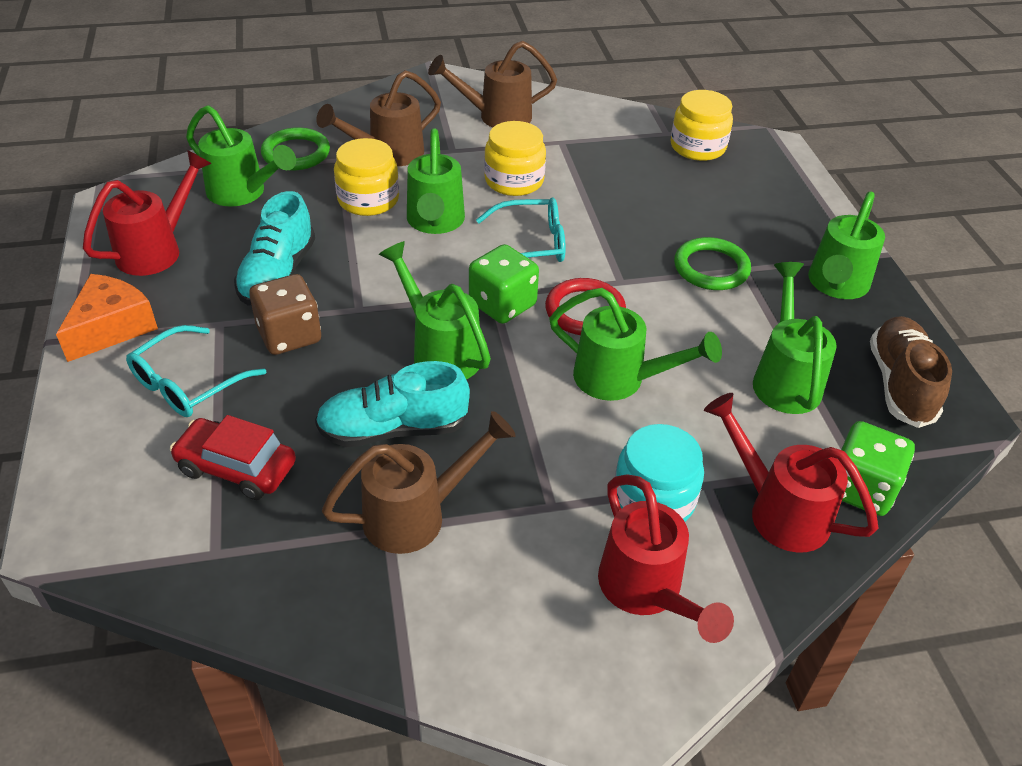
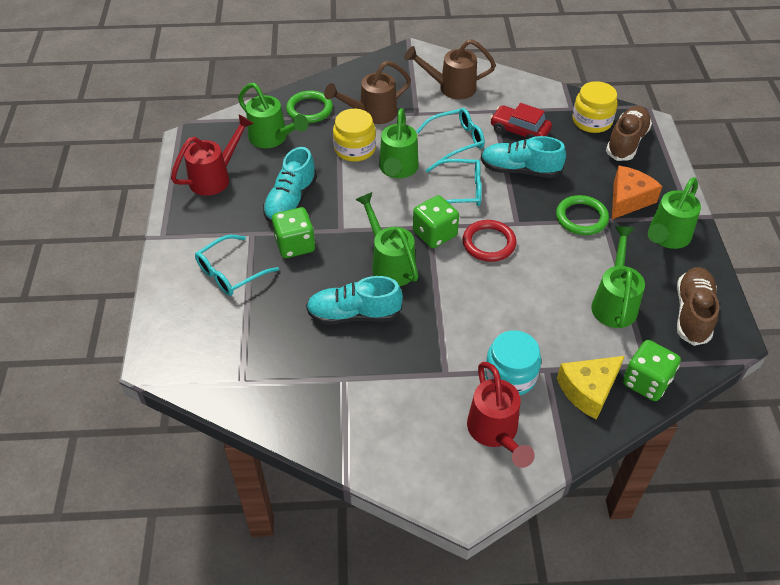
camera: 10 degrees right, 5 degrees up
orange cheese [56,274,158,362] -> orange cheese moved to [612,165,662,219]
red car [170,415,296,500] -> red car moved to [490,103,552,139]
brown dice [249,274,321,355] -> green dice [272,207,315,258]
brown watering can [322,411,516,554] -> none
yellow jar [484,121,546,196] -> turquoise glasses [416,108,485,162]
green watering can [549,288,722,401] -> none
red watering can [704,393,878,552] -> yellow cheese [557,356,625,420]
none -> turquoise shoe [481,136,566,178]
none -> brown shoe [606,106,652,161]

